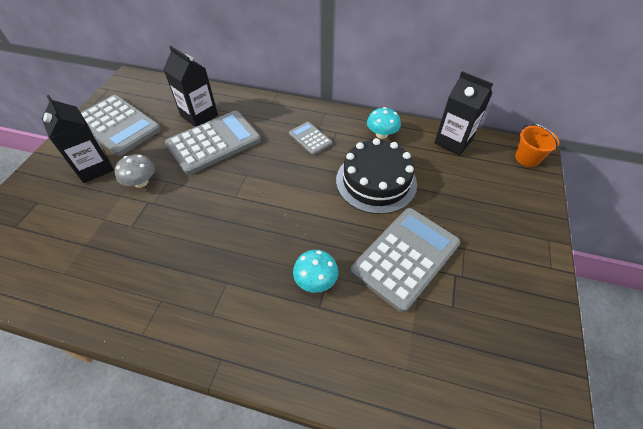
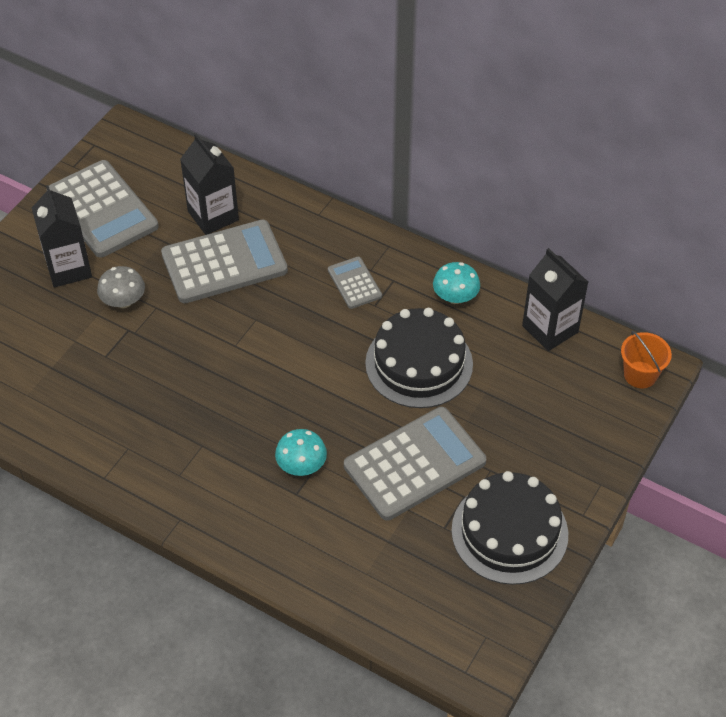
camera: 15 degrees right, 0 degrees up
none -> black cake [451,471,568,585]

